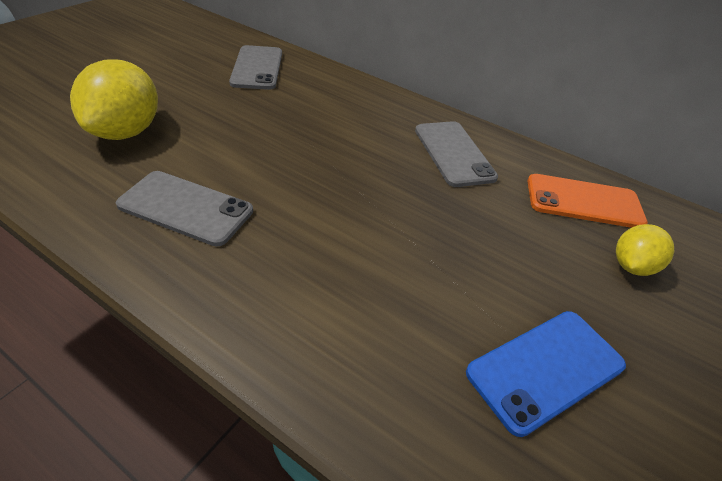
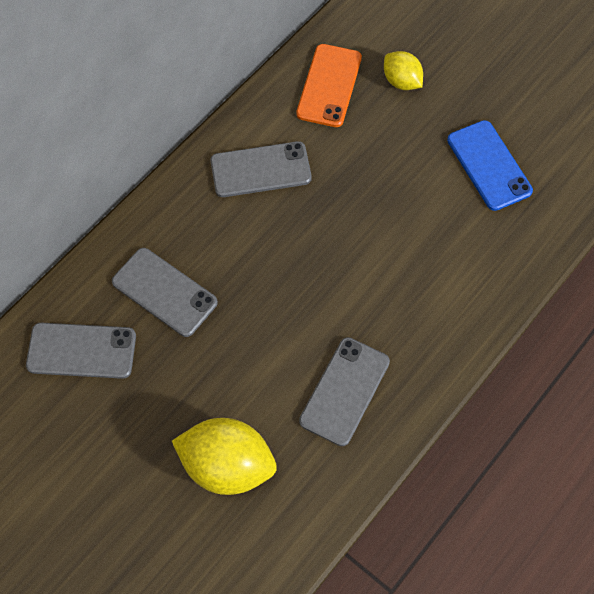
camera: 80 degrees left, 20 degrees up
none -> grey phone [112,248,218,337]

